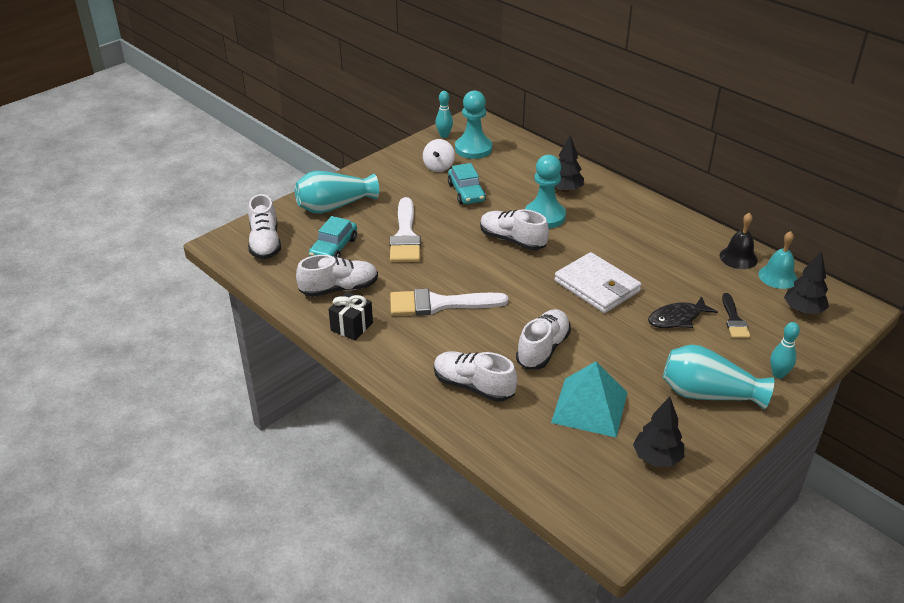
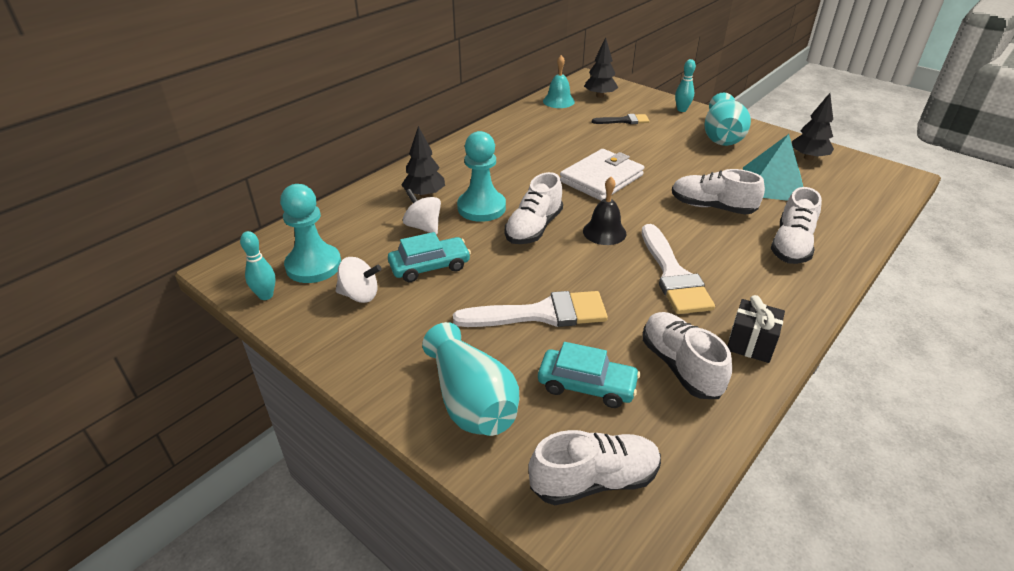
camera: 95 degrees left, 0 degrees up
black fish [648,296,718,328] -> none
black bell [720,213,758,269] -> black bell moved to [583,177,627,245]
none -> white spinning top [403,189,441,235]

